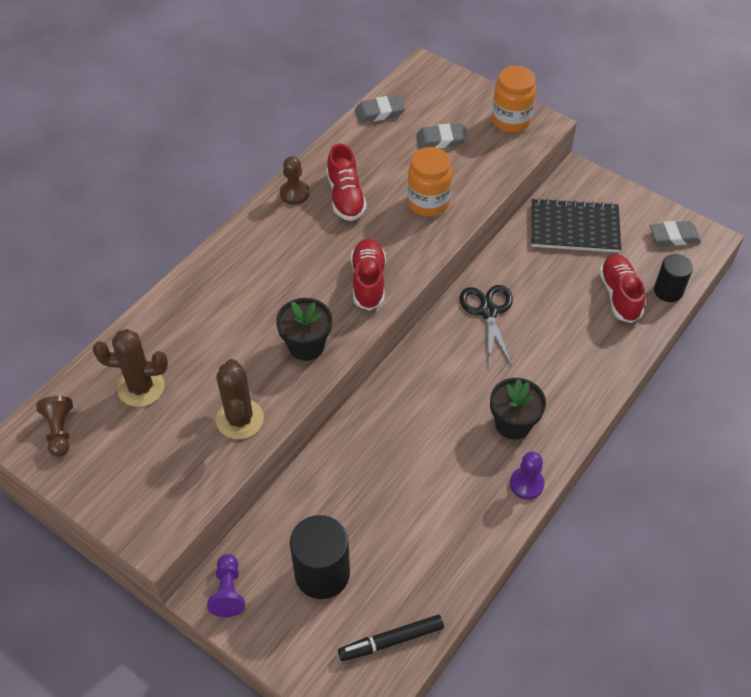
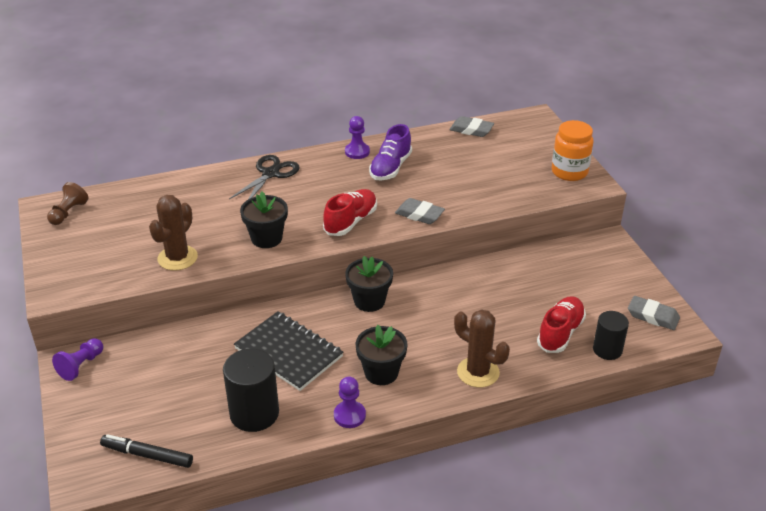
camera: 35 degrees right, 15 degrees down
brown cactus [93,329,168,407] -> brown cactus moved to [454,309,510,387]
brown pawn [280,156,309,205] -> purple pawn [345,116,370,159]
black cylinder [290,515,350,599] -> black cylinder moved to [223,349,279,432]
red shoe [327,144,367,221] -> purple shoe [369,124,412,180]
orange jar [407,147,452,217] -> none
grey eraser [416,124,467,149] -> grey eraser moved to [395,198,445,224]
black scissors [460,285,513,366] -> black scissors moved to [229,155,300,199]
black notebook [532,198,621,253] -> black notebook moved to [234,311,343,391]
none -> black flower pot [345,256,393,312]

